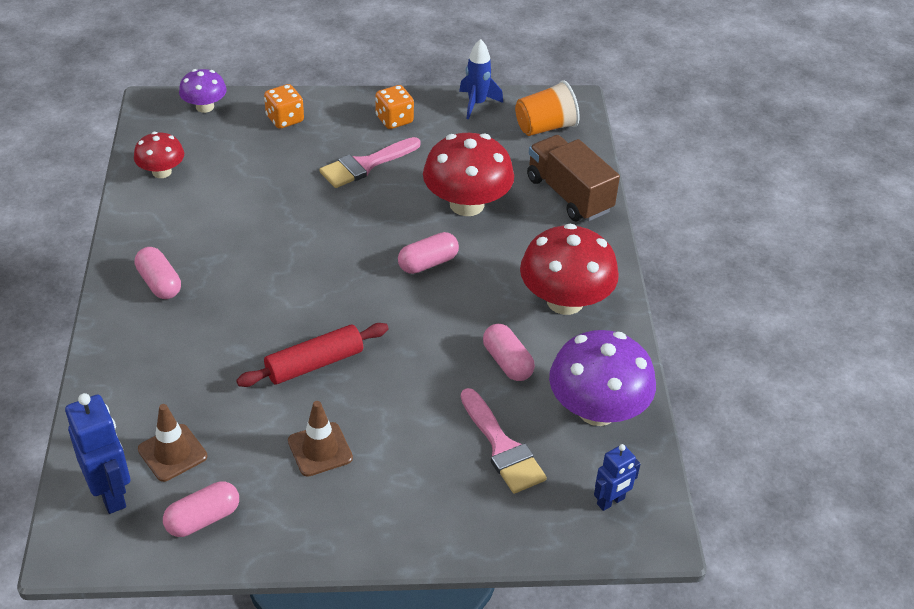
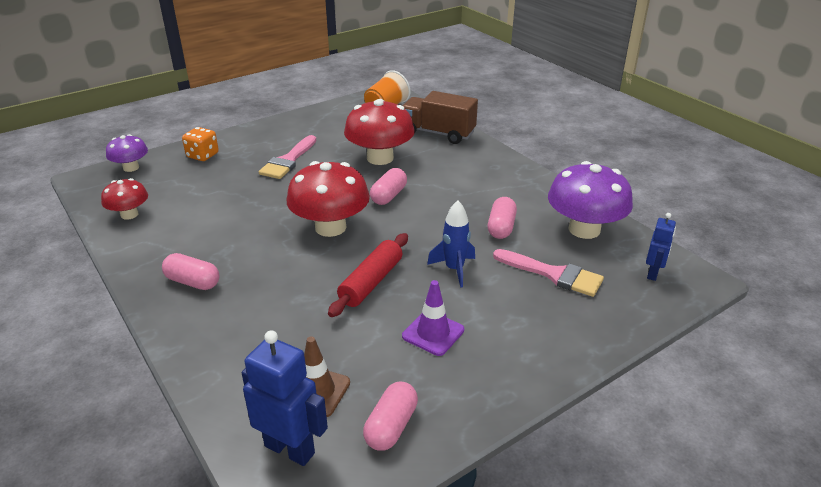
camera: 30 degrees left, 10 degrees down
brown traffic cone [288,401,353,477] -> purple traffic cone [402,280,464,356]
orange dice [375,85,414,129] -> none
blue rocket [459,39,503,119] -> blue rocket moved to [427,200,475,288]
pink capsule [483,324,535,381] -> pink capsule turned 75 degrees clockwise [488,197,517,239]
red mushroom [520,224,619,315] -> red mushroom moved to [286,161,370,237]

